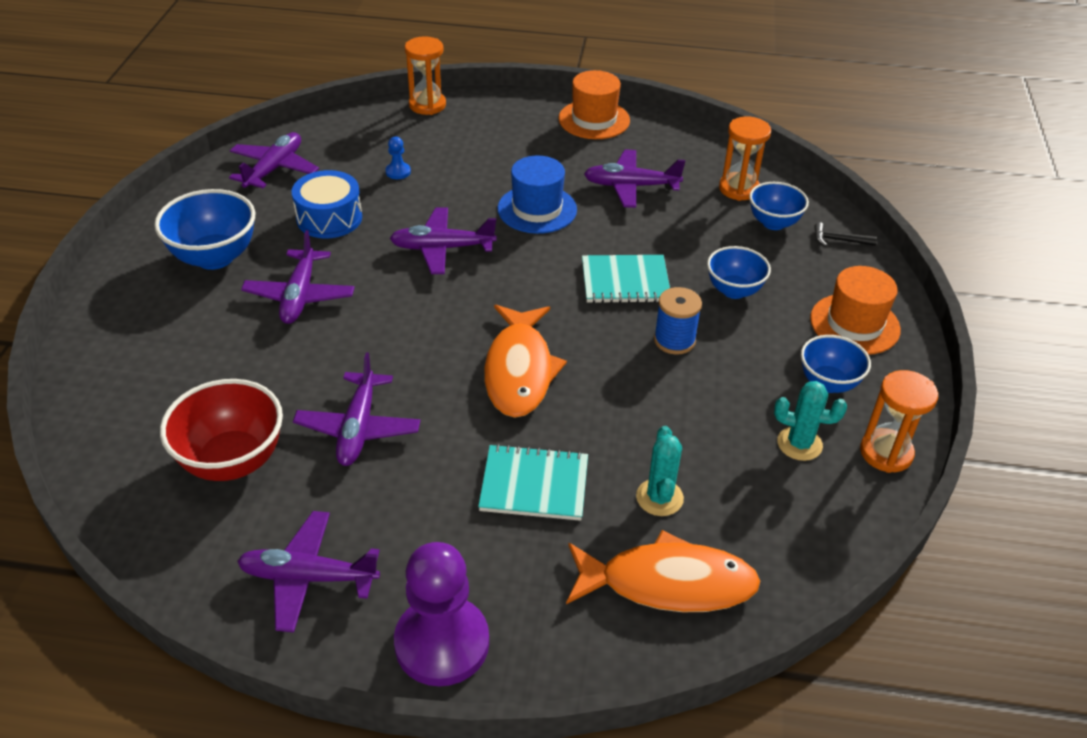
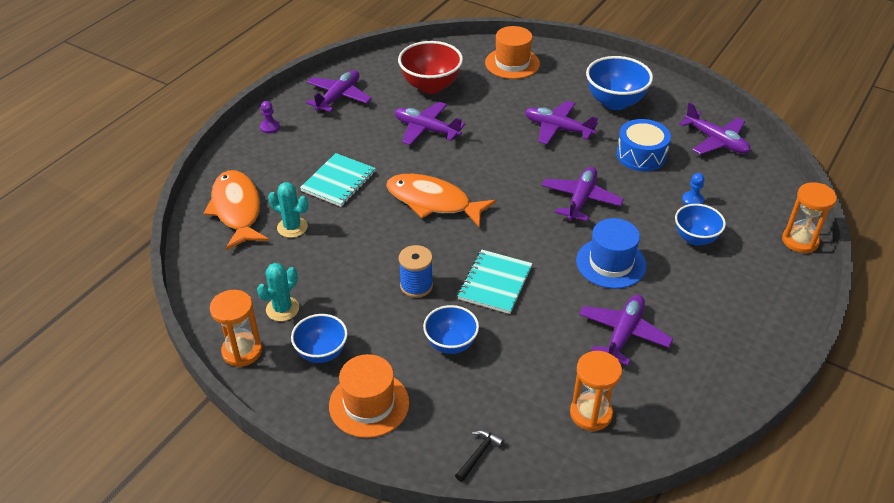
camera: 115 degrees right, 0 degrees up
purple pawn [394,542,489,686] -> purple pawn [260,101,280,134], size x0.41
orange hat [558,70,630,139] -> orange hat moved to [485,26,540,79]
orange fish [566,530,760,612] -> orange fish turned 135 degrees clockwise [203,170,269,250]
blue bowl [749,182,809,230] -> blue bowl moved to [675,204,726,246]

